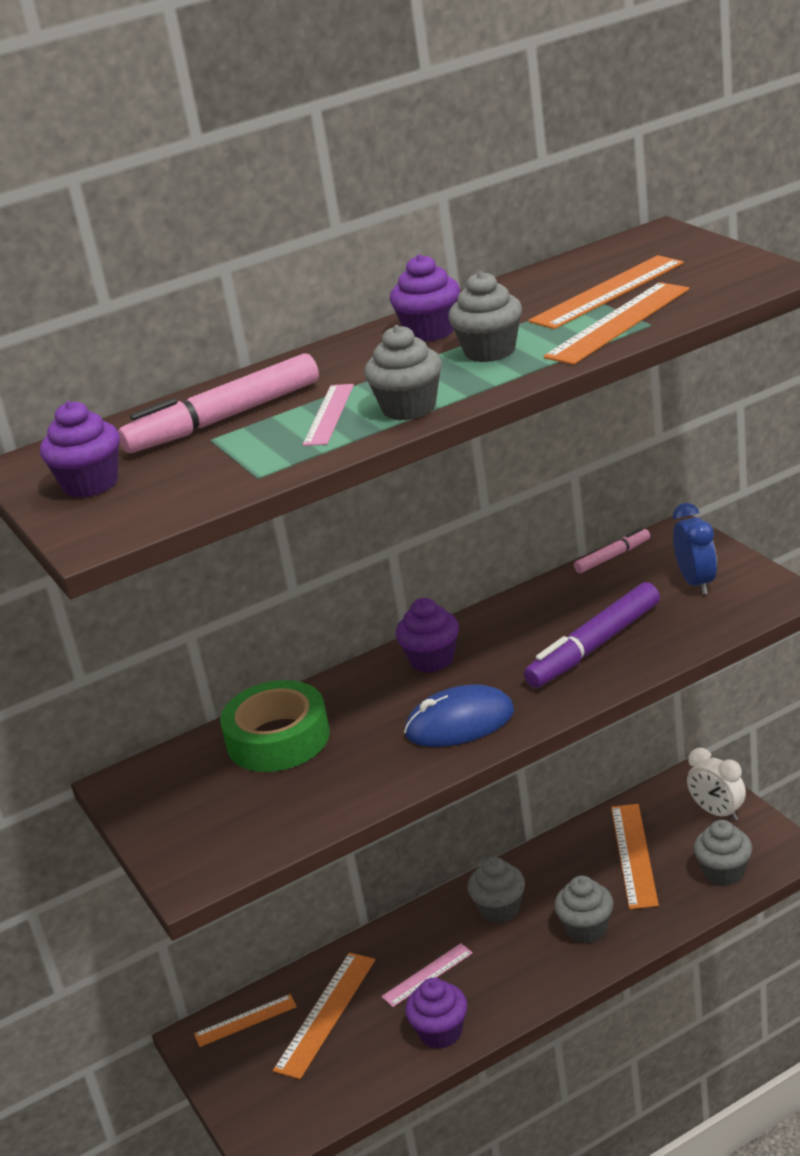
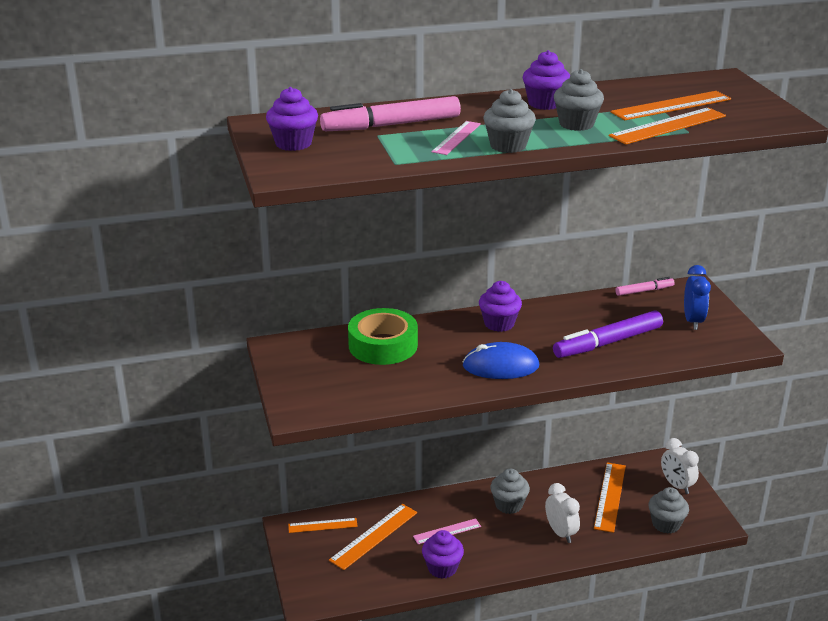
camera: 10 degrees right, 0 degrees up
grey cupcake [554,876,614,943] -> white clock [545,483,580,543]

